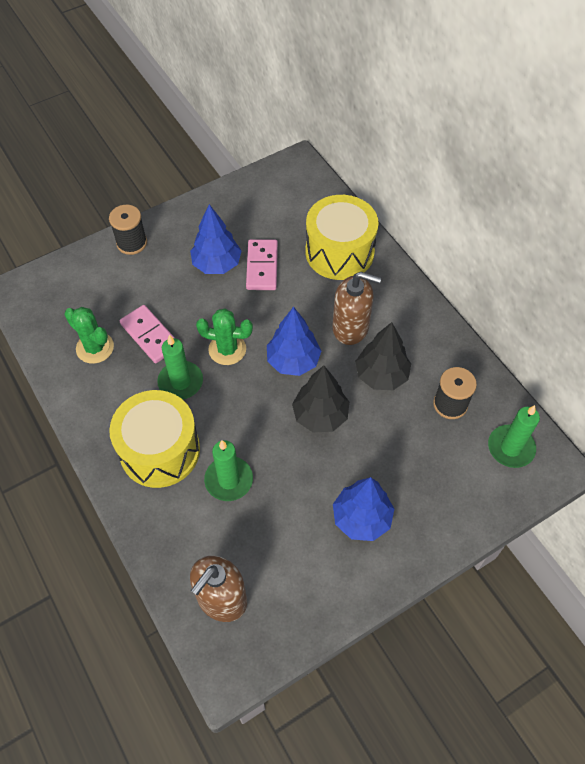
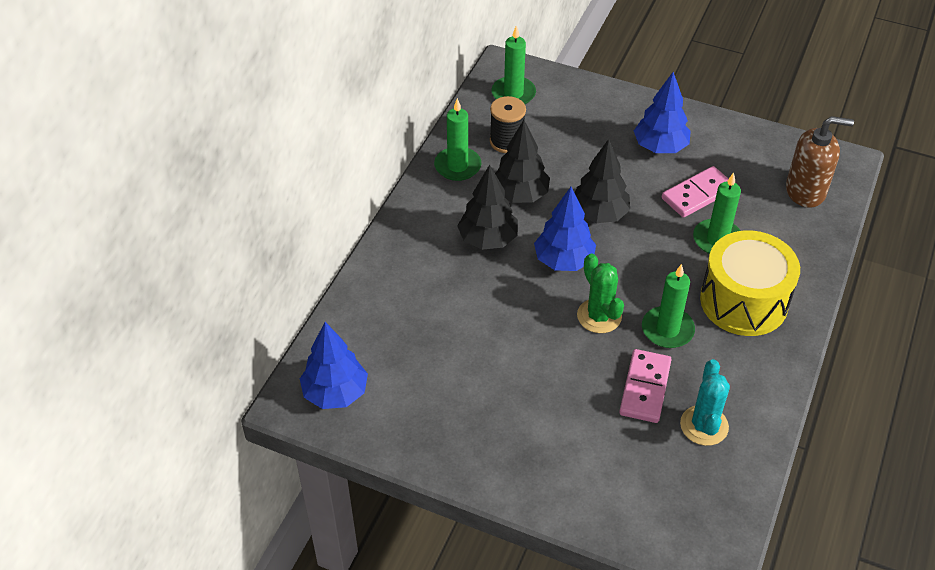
camera: 125 degrees left, 10 degrees down
green cactus [64,307,114,364] -> turquoise cactus [680,359,730,446]
black spool [109,205,147,255] -> none
blue tree [190,204,242,274] -> blue tree moved to [300,322,368,409]
pink domino [246,239,278,290] -> pink domino moved to [662,166,728,218]
yellow drum [306,195,378,280] -> none
brown soap dispenser [332,272,381,345] -> black tree [457,165,518,250]
none -> green candle [434,98,482,181]

